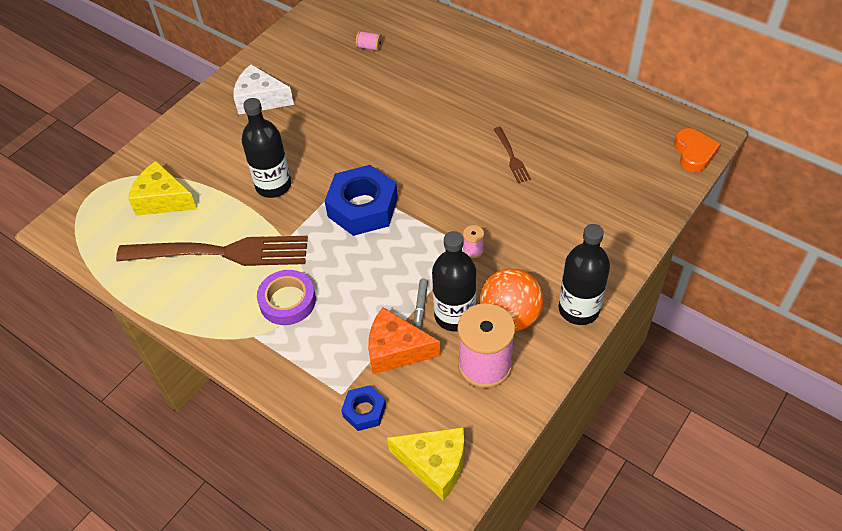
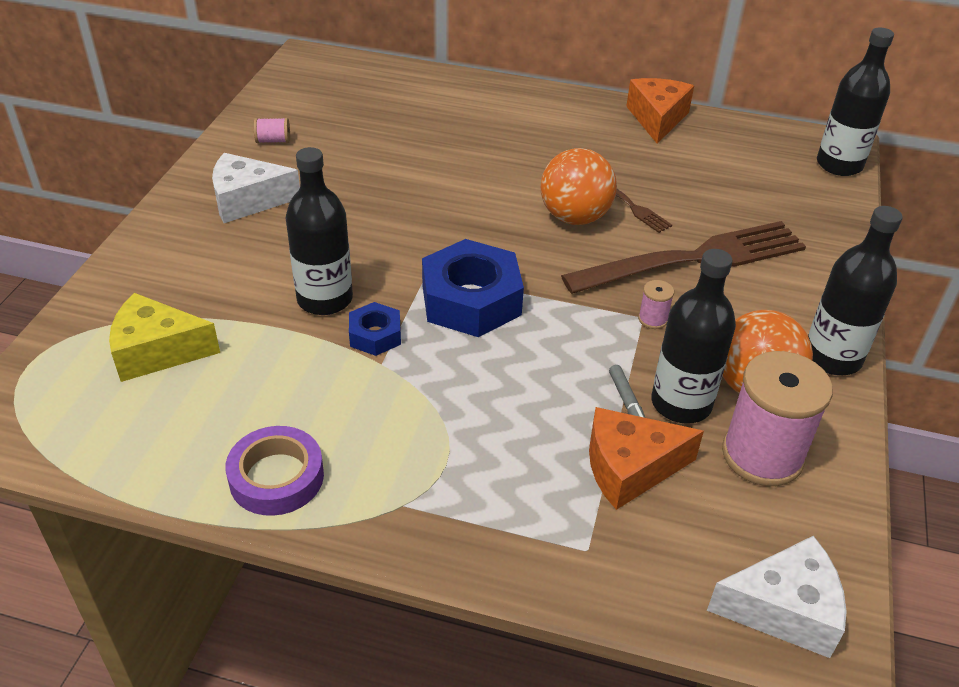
camera: 25 degrees left, 10 degrees down
brown fork [116,236,308,266] -> brown fork moved to [561,221,806,294]
purple tape [257,270,316,325] -> purple tape moved to [225,426,324,516]
blue nut [341,385,386,431] -> blue nut moved to [349,302,401,356]
pink spool [356,31,383,51] -> pink spool moved to [254,118,290,143]
yellow cheese [387,427,464,501] -> white cheese [707,536,847,658]
orange heart [674,128,720,172] -> black bottle [817,28,894,176]
none -> orange ball [541,148,617,225]
none -> orange cheese [626,78,694,144]

